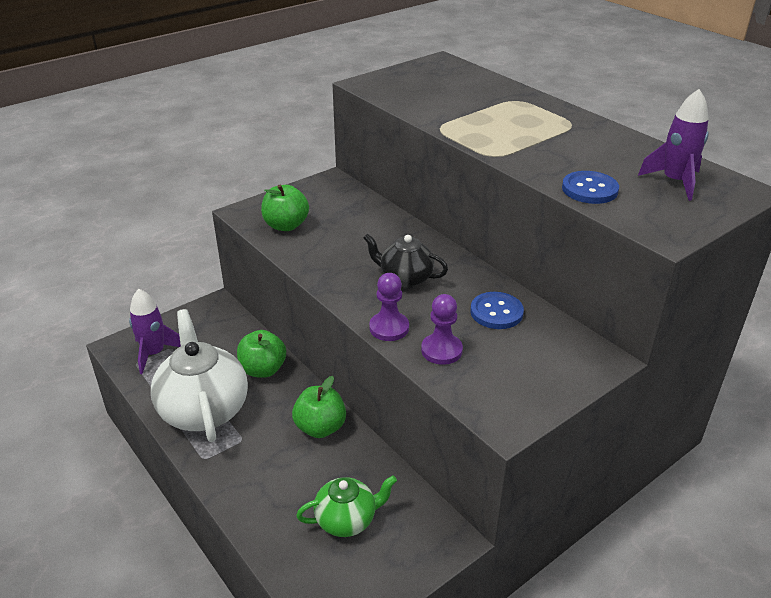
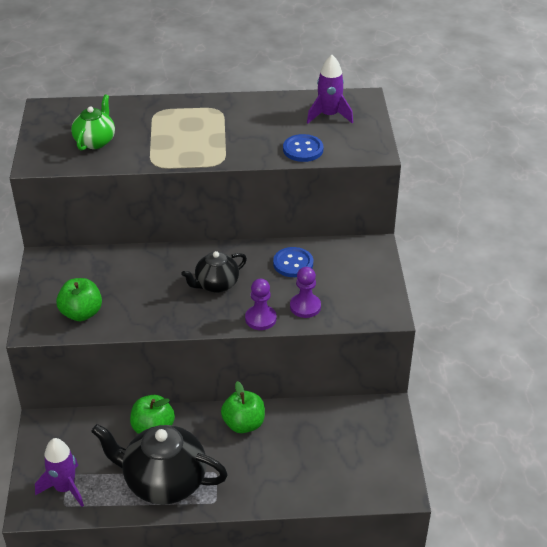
camera: 55 degrees left, 5 degrees up
white teapot [151,309,248,442] -> black teapot [91,424,228,505]
green teapot [296,475,397,537] -> green teapot moved to [71,94,115,151]

